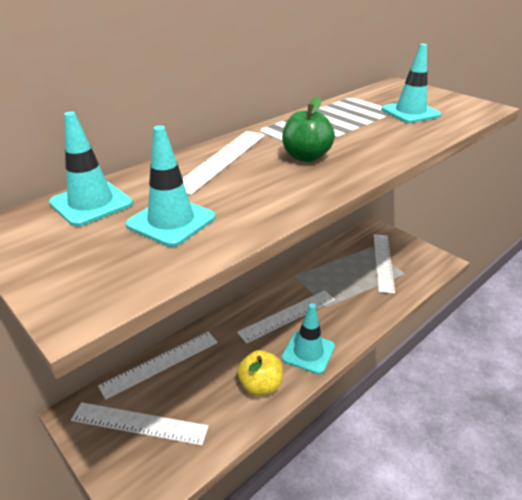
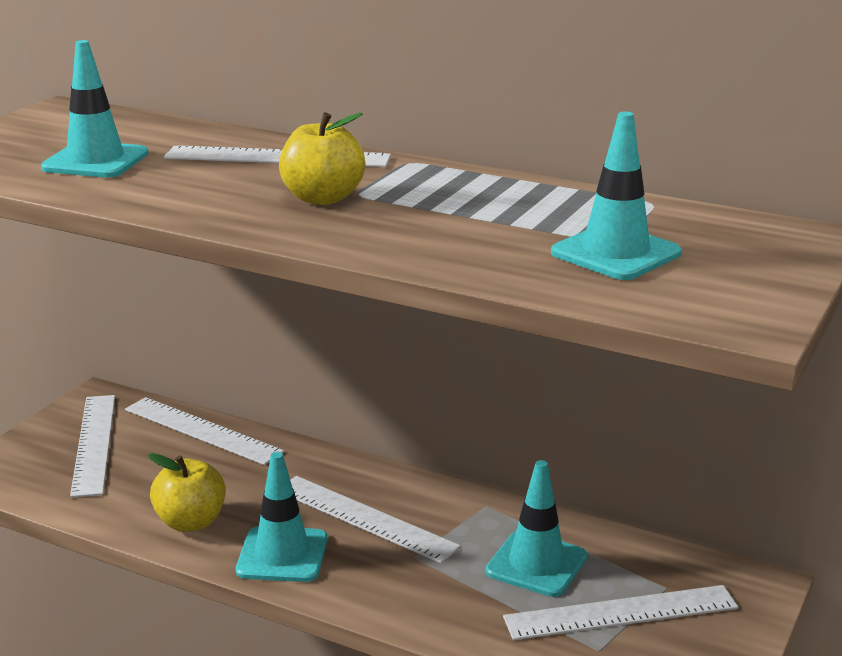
camera: 70 degrees right, 10 degrees down
turquoise traffic cone [49,112,133,227] -> turquoise traffic cone moved to [486,460,587,597]
green apple [282,96,335,162] -> yellow apple [279,112,365,205]

